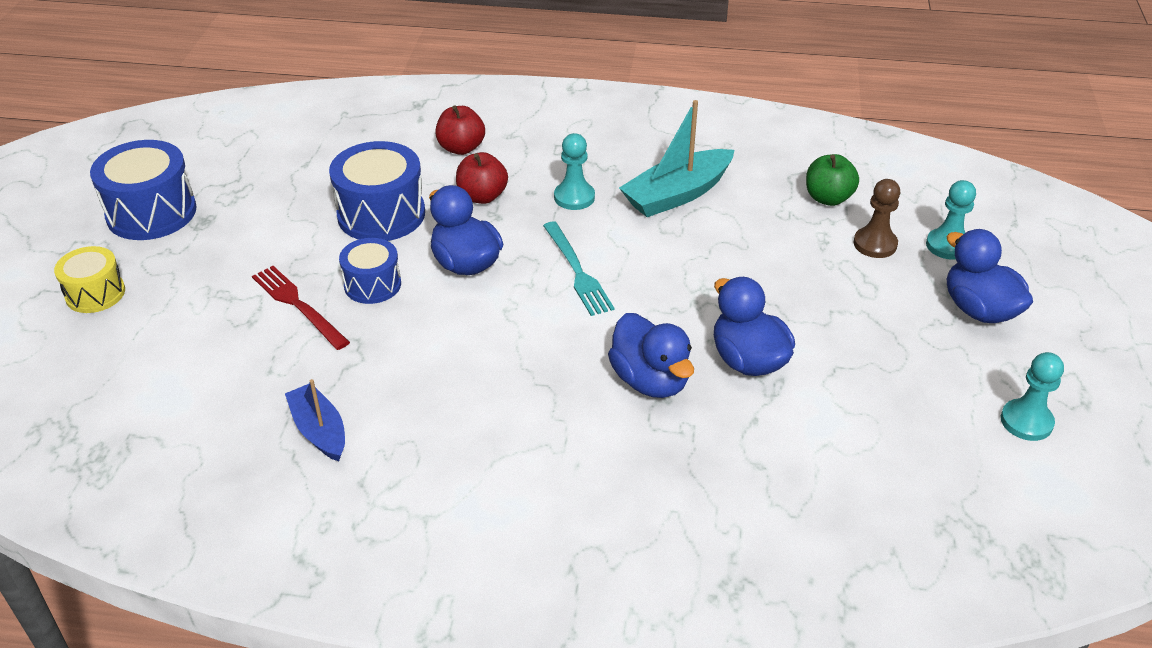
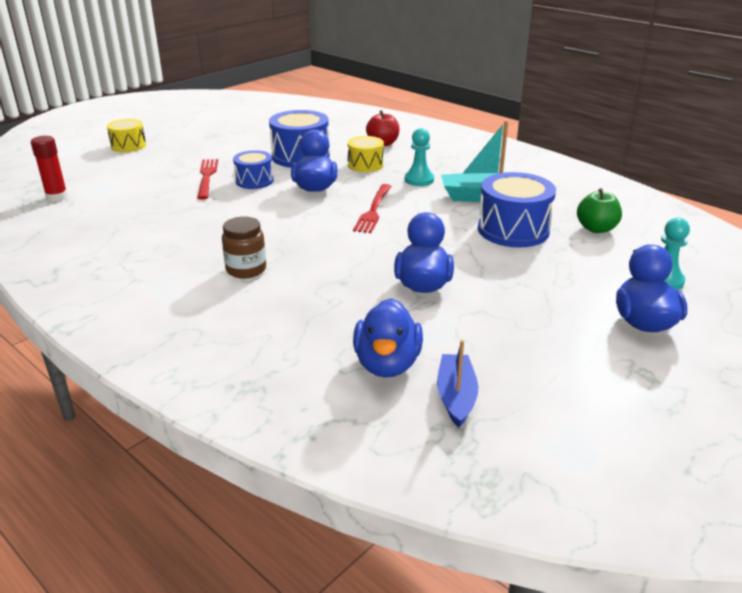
camera: 35 degrees right, 10 degrees down
blue drum [90,140,197,240] -> blue drum moved to [478,172,556,247]
blue boat [285,379,345,462] -> blue boat moved to [437,340,478,428]
red apple [456,152,508,204] -> yellow drum [347,136,384,172]
turquoise fork [543,221,615,316] -> red fork [353,184,391,233]
blue duck [608,313,694,398] -> blue duck moved to [353,298,423,377]
brown pawn [854,179,900,258] -> none
turquoise pawn [1001,352,1064,441] -> none
none -> red glue stick [31,136,68,202]
none -> brown jar [222,217,266,278]

